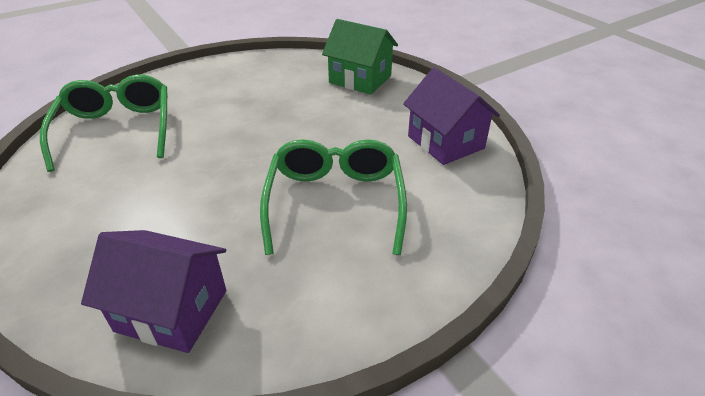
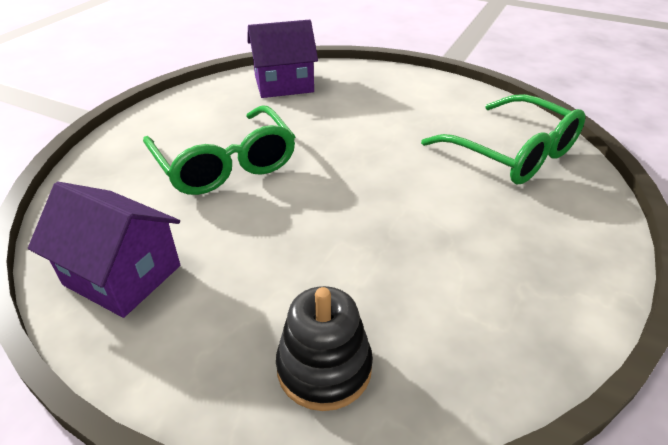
camera: 150 degrees right, 0 degrees up
green house [322,19,398,95] -> black stacking toy [276,286,373,411]

